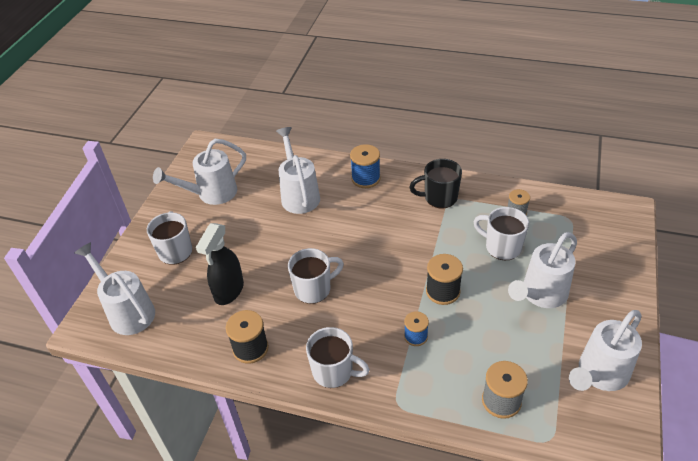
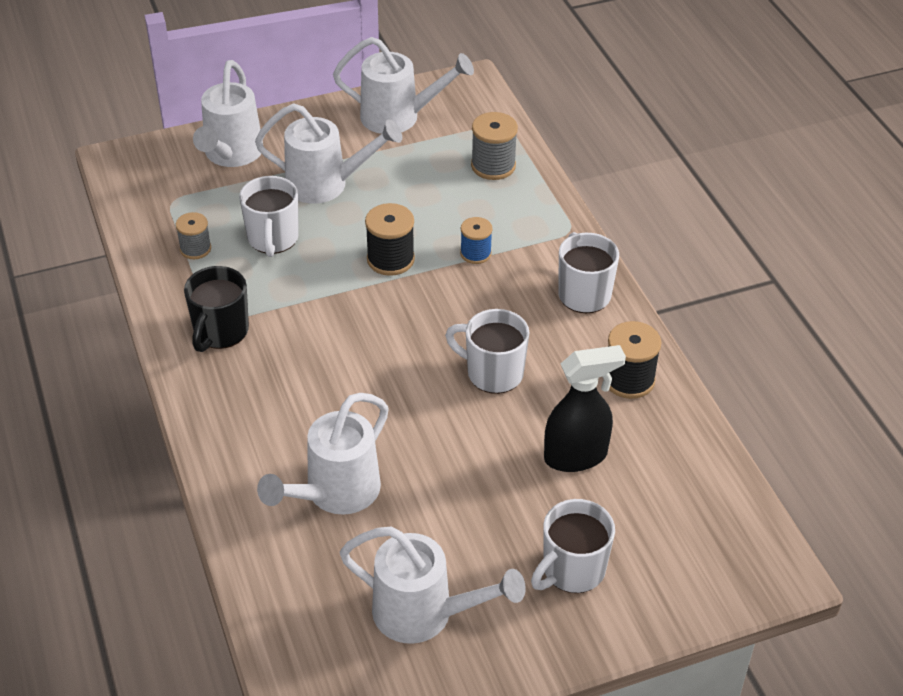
camera: 130 degrees left, 0 degrees up
white watering can [75,242,155,335] -> white watering can moved to [193,60,263,167]
blue spool [350,144,381,188] -> none
black mug [409,159,462,208] -> black mug turned 60 degrees clockwise [184,266,249,352]

